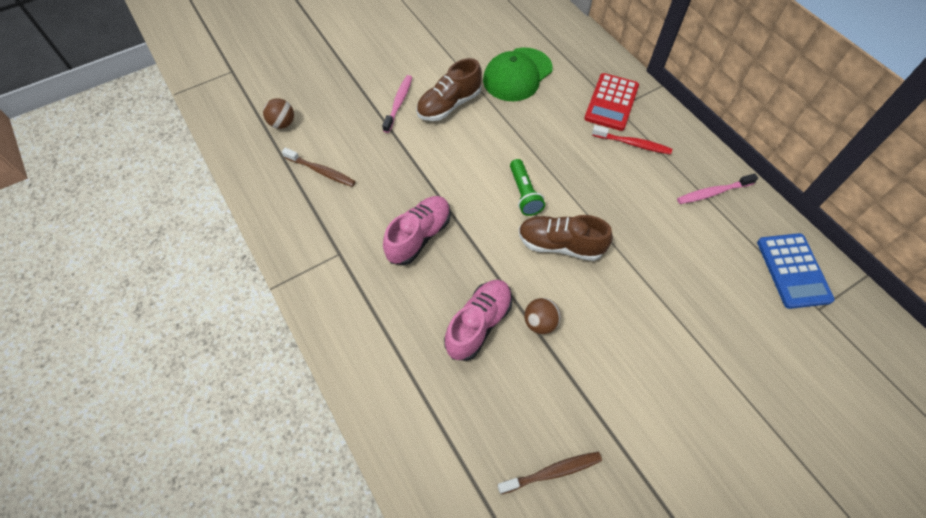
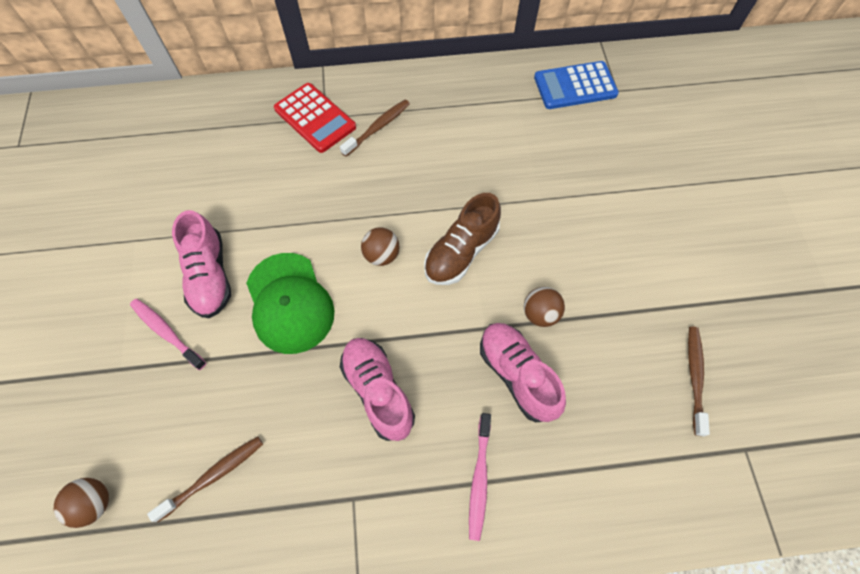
camera: 65 degrees left, 5 degrees up
brown shoe [416,58,482,121] -> pink shoe [172,210,231,318]
green cap [483,48,553,101] -> green cap moved to [246,253,334,354]
green flashlight [510,159,545,216] -> brown ball [361,227,400,266]
red toothbrush [592,125,672,154] -> brown toothbrush [340,100,410,157]
pink toothbrush [677,173,758,204] -> pink toothbrush moved to [469,413,491,541]
blue calculator [757,233,835,309] -> blue calculator turned 150 degrees clockwise [534,61,619,109]

